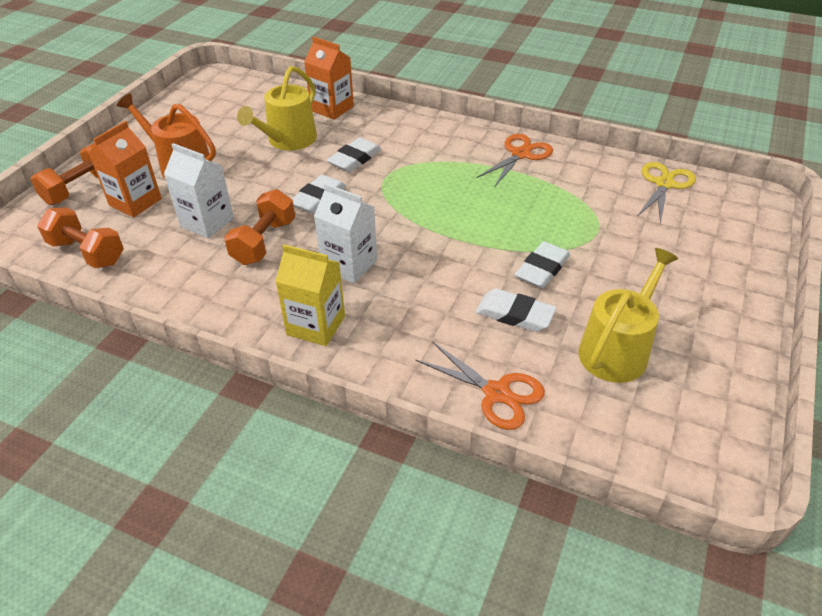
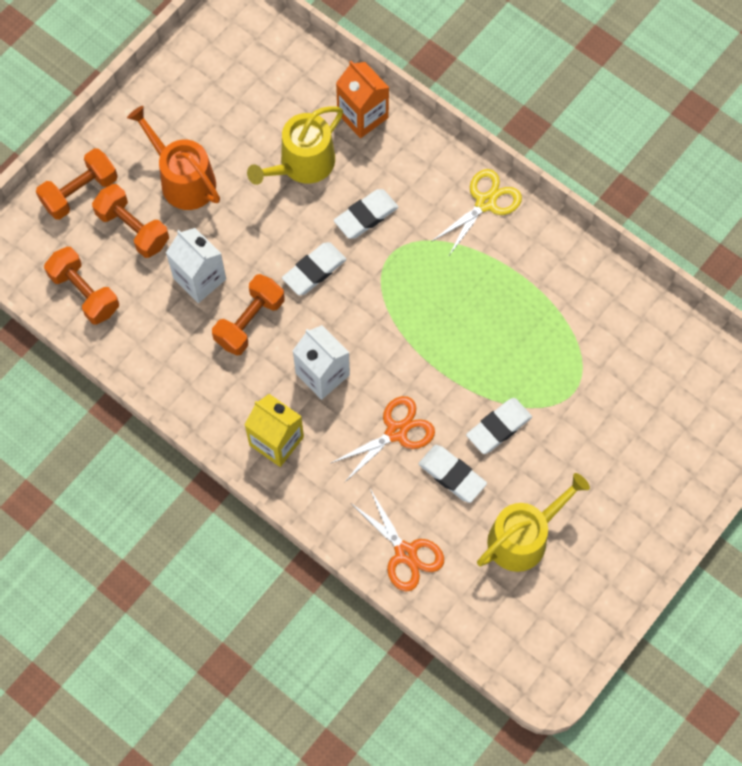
camera: 15 degrees right, 25 degrees up
orange carton [88,121,162,218] -> orange dumbbell [92,184,169,258]
orange scissors [476,134,553,186] -> orange scissors moved to [331,396,435,483]
yellow scissors [637,162,696,224] -> yellow scissors moved to [431,169,522,257]

